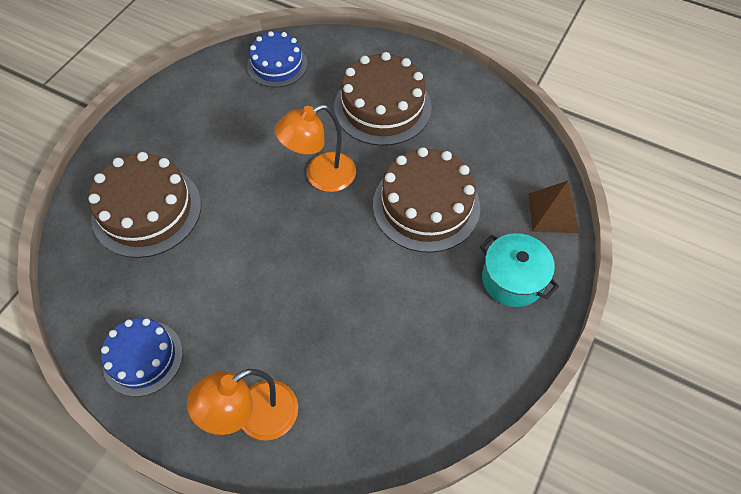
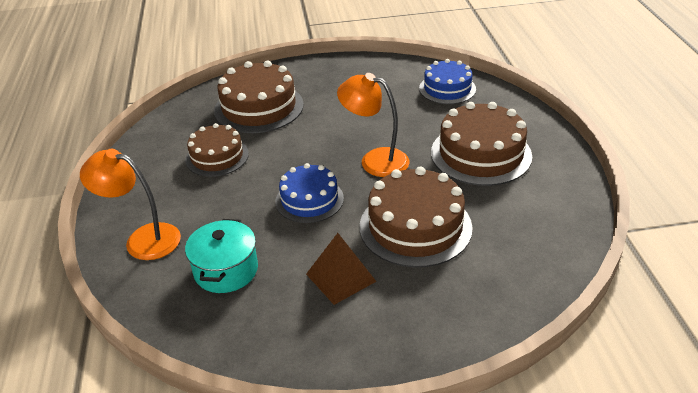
camera: 55 degrees right, 20 degrees down
blue cake [101,318,183,397] -> blue cake moved to [275,163,344,223]
turquoise pot [480,233,559,307] -> turquoise pot moved to [185,219,258,293]
brown pyramid [529,181,579,233] -> brown pyramid moved to [306,233,377,305]
none -> brown cake [185,123,249,177]

